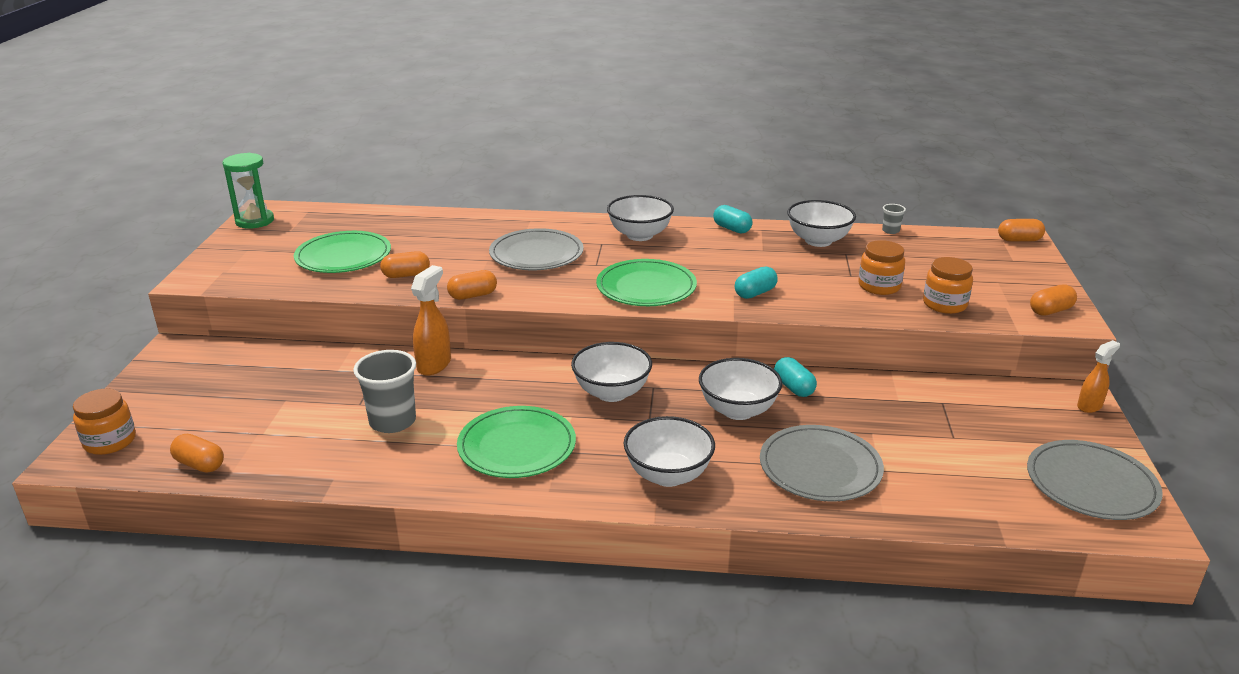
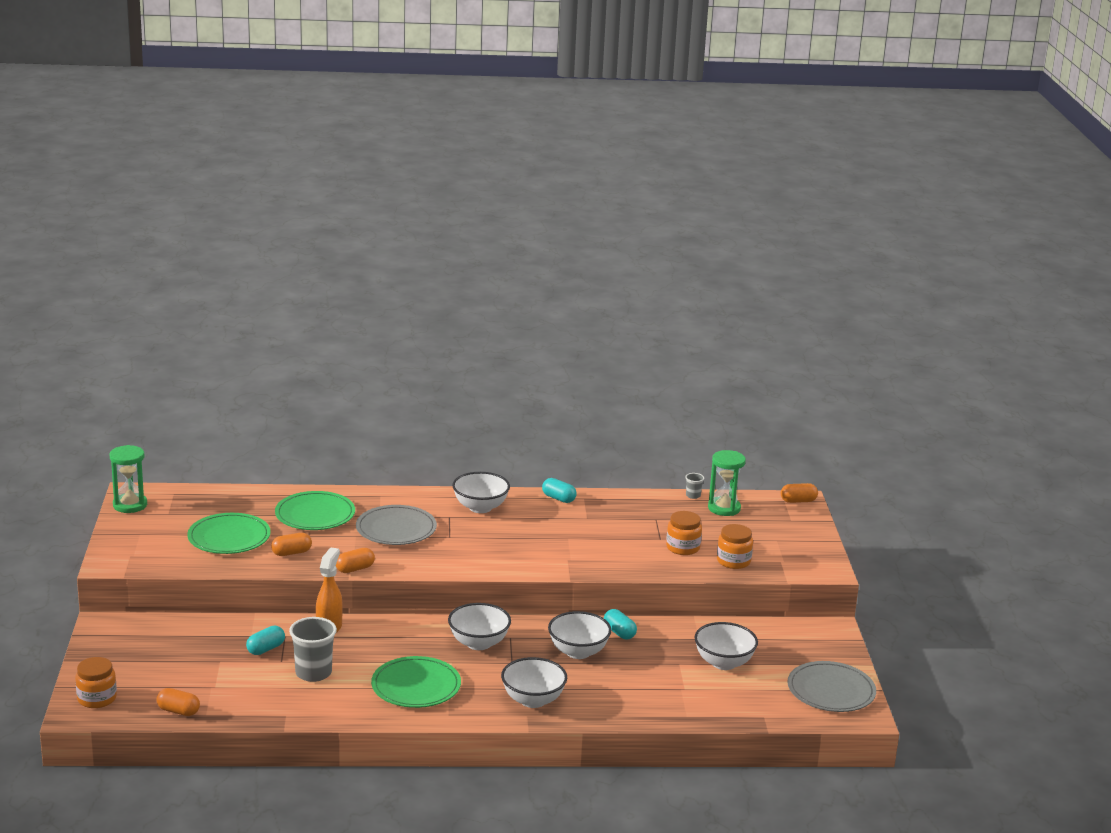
camera: 10 degrees left, 5 degrees down
green plate [596,259,697,306] -> green plate moved to [275,491,355,530]
turquoise capsule [735,266,778,299] -> turquoise capsule moved to [246,626,285,655]
grey plate [760,425,884,502] -> none
white bowl [787,200,856,247] -> white bowl moved to [694,622,758,670]
orange capsule [1030,284,1077,316] -> none
orange spray bottle [1077,340,1120,413] -> none
none -> green hourglass [708,450,746,516]

